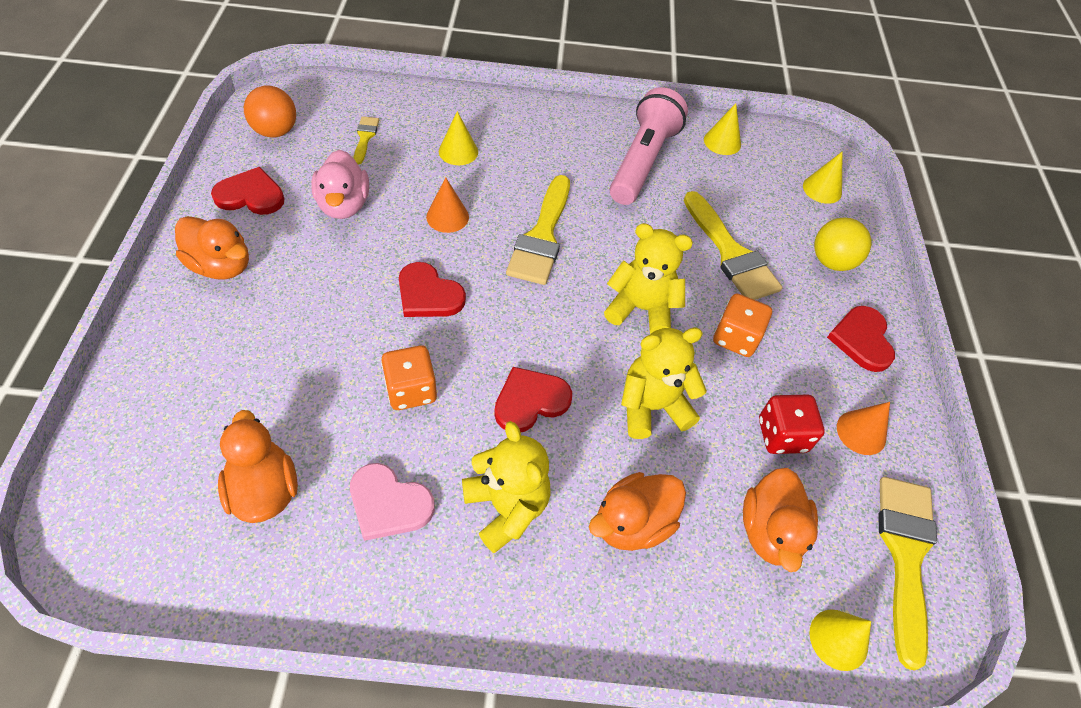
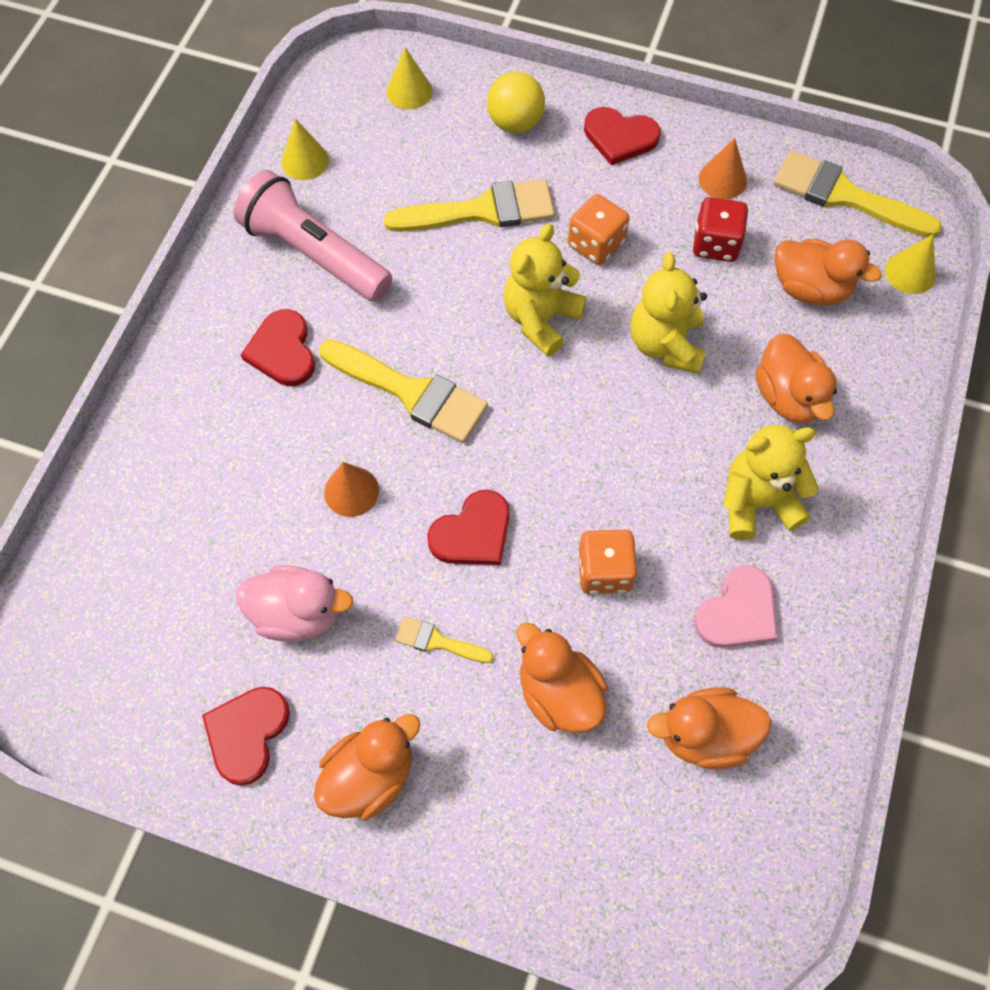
camera: 70 degrees left, 10 degrees up
orange ball [244,86,296,138] -> none
yellow brush [354,116,379,165] -> yellow brush moved to [395,617,494,663]
yellow cone [439,111,478,165] -> none
red heart [494,367,572,432] -> red heart moved to [241,309,315,386]
none -> orange duck [517,622,608,733]

